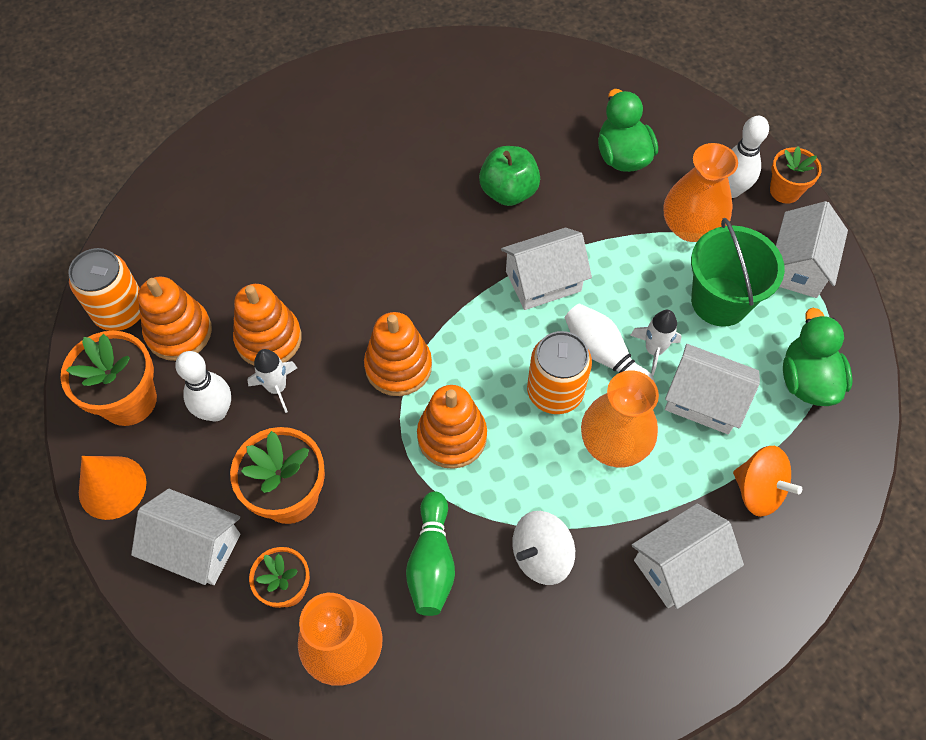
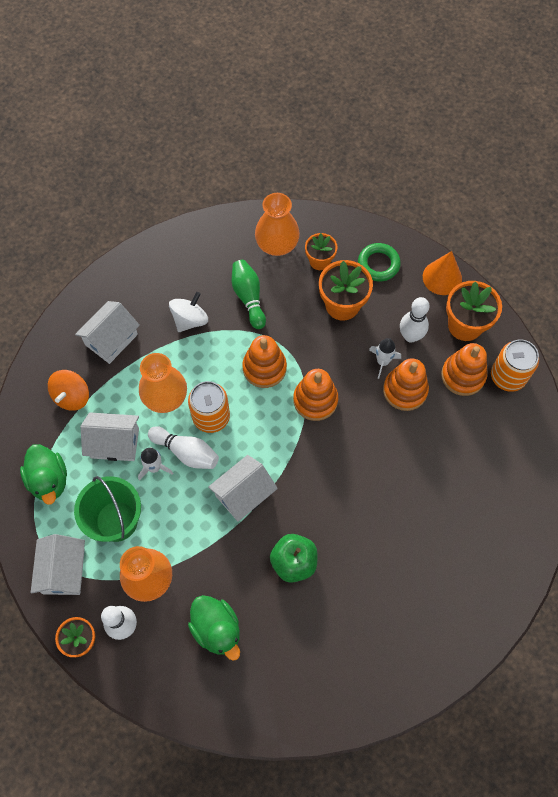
camera: 160 degrees right, 5 degrees up
white house [131,489,240,585] -> green ring [358,243,401,281]
orange spinning top [733,446,802,517] -> orange spinning top turned 90 degrees counterclockwise [48,370,89,411]

